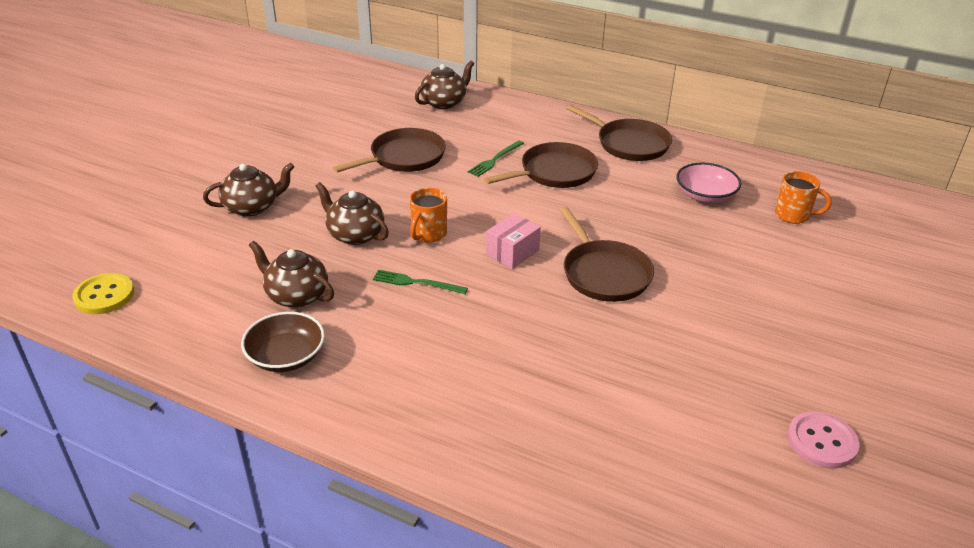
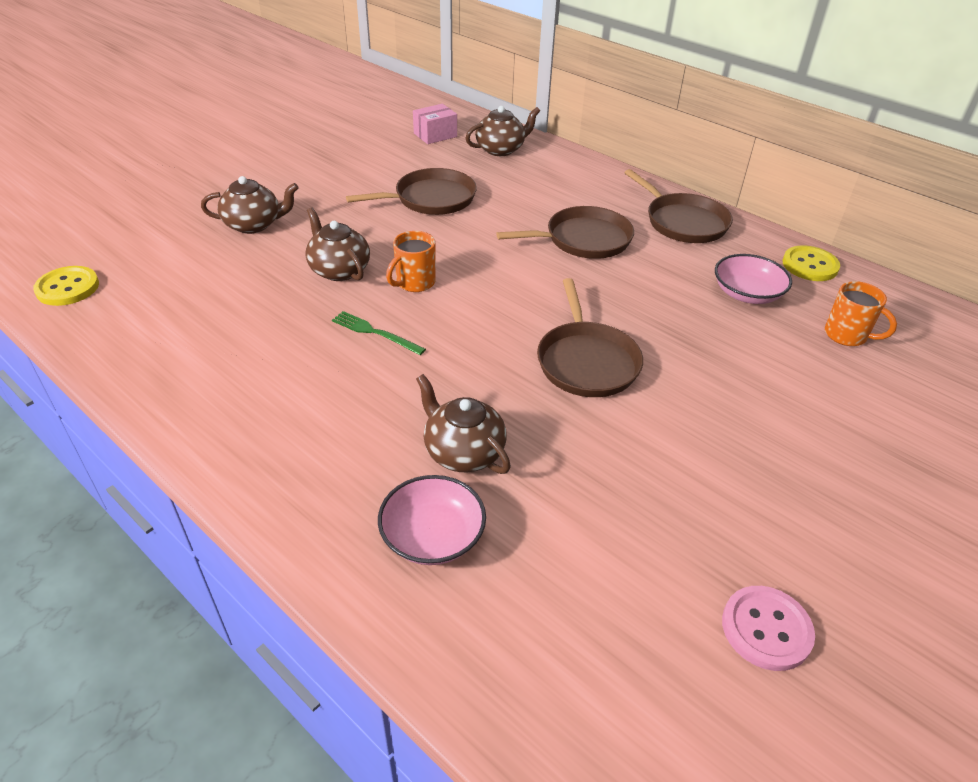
camera: 15 degrees right, 5 degrees up
brown bowl [241,312,325,372] -> none
brown teapot [249,241,334,308] -> brown teapot moved to [416,374,511,474]
green fork [468,141,524,177] -> none
pink box [486,213,541,269] -> pink box moved to [413,104,457,144]
none -> pink bowl [378,475,486,565]
none -> yellow button [783,245,840,281]

